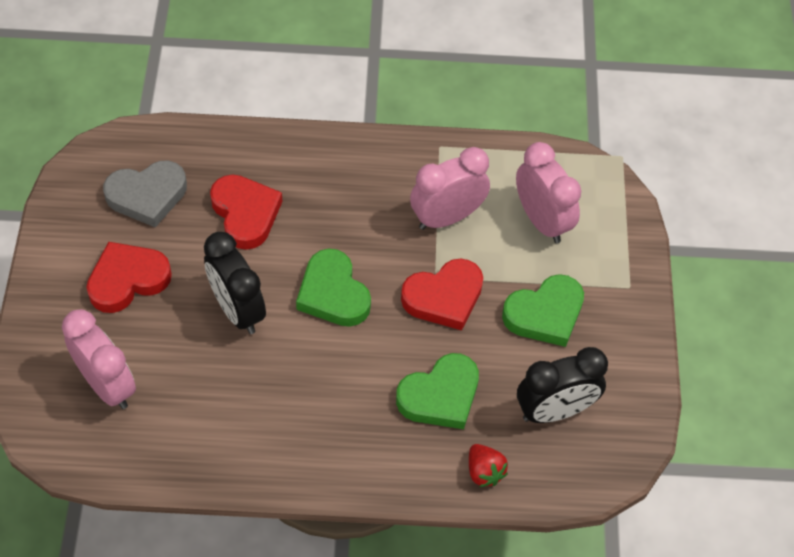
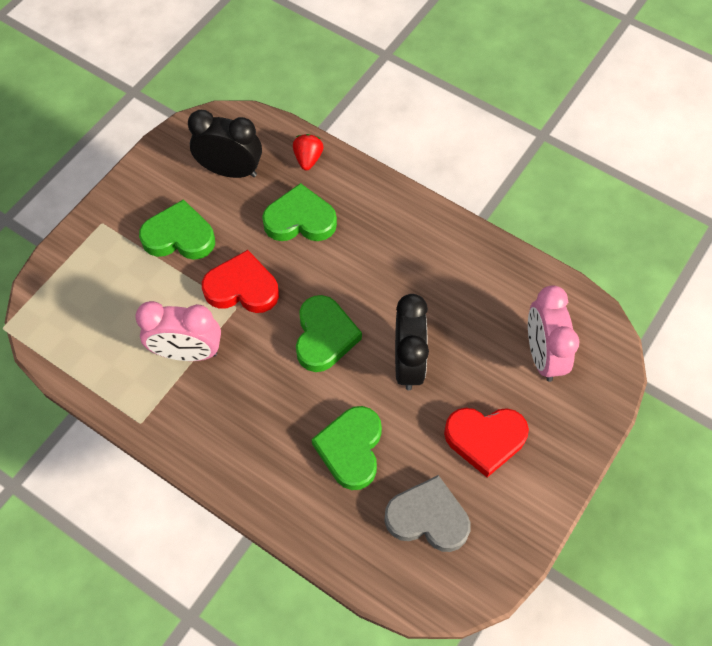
camera: 145 degrees left, 5 degrees up
red heart [210,175,283,250] -> green heart [311,406,382,490]
pink clock [516,142,581,243] -> none

